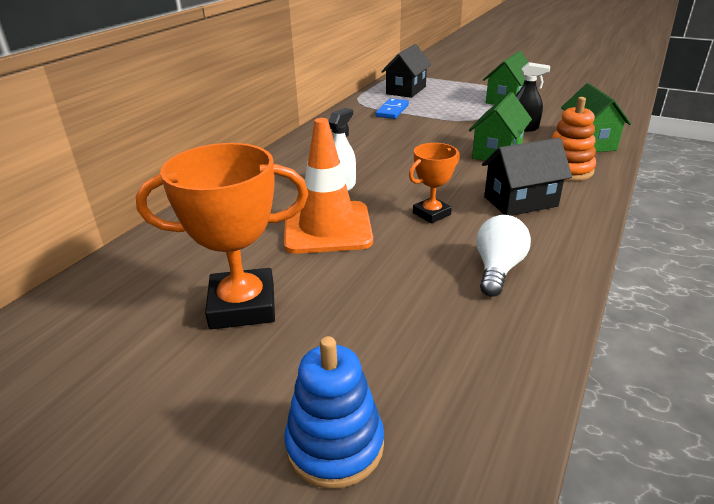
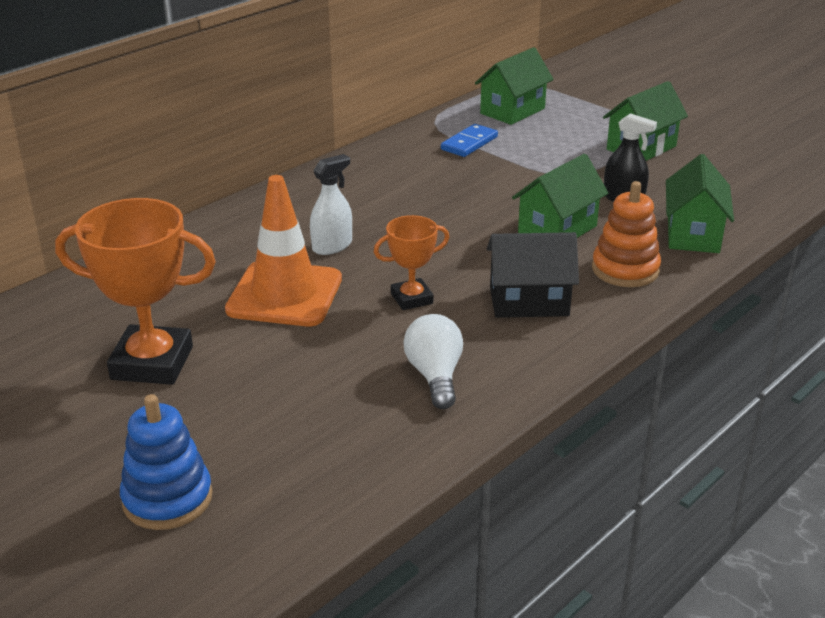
camera: 15 degrees right, 0 degrees up
black house [381,44,431,98] -> green house [475,47,554,125]
white light bulb [476,215,531,297] -> white light bulb turned 45 degrees counterclockwise [403,314,463,409]

